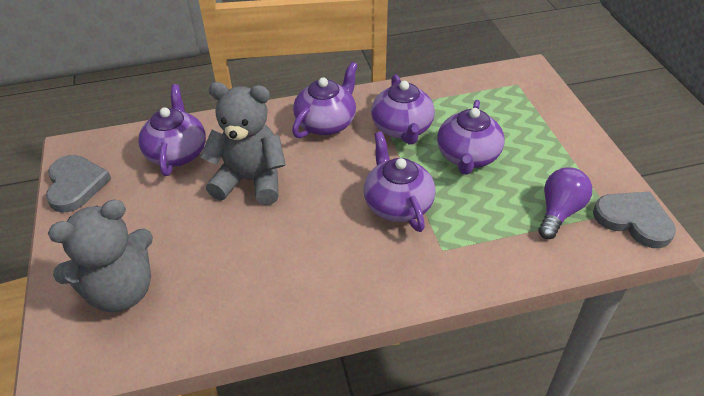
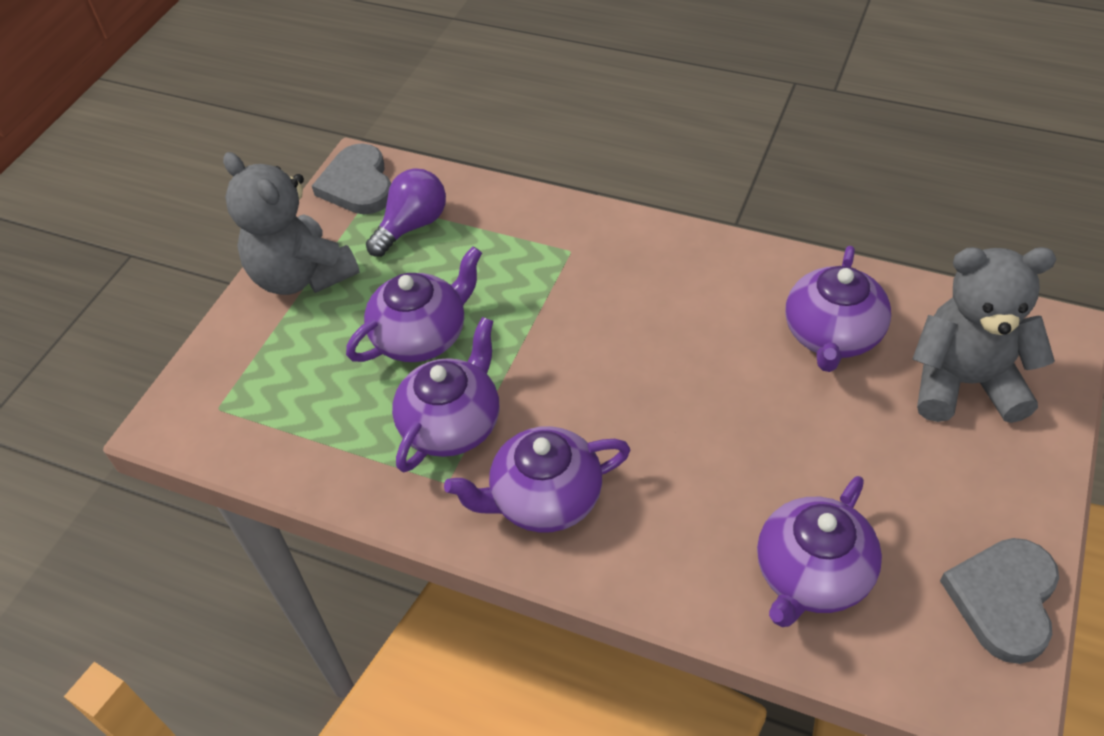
camera: 140 degrees left, 5 degrees up
grey teddy bear [200,82,286,205] -> grey teddy bear moved to [223,152,360,295]
purple teapot [364,131,436,232] -> purple teapot moved to [785,246,891,372]
purple light bulb [538,167,592,239] -> purple light bulb turned 150 degrees clockwise [366,168,446,257]

